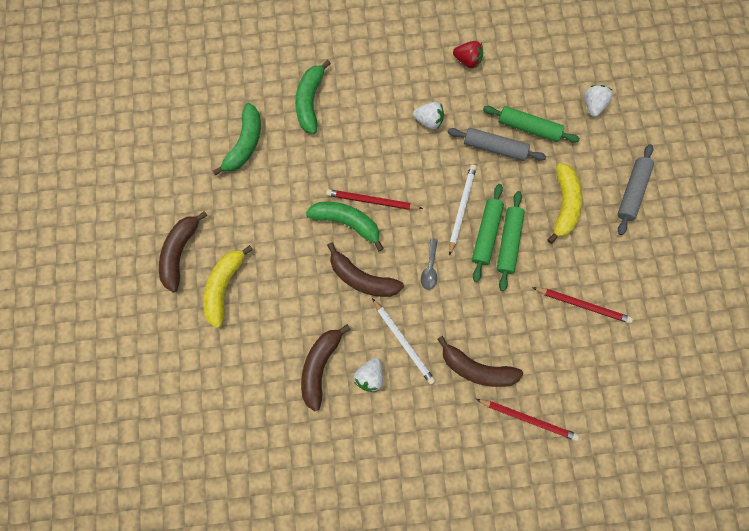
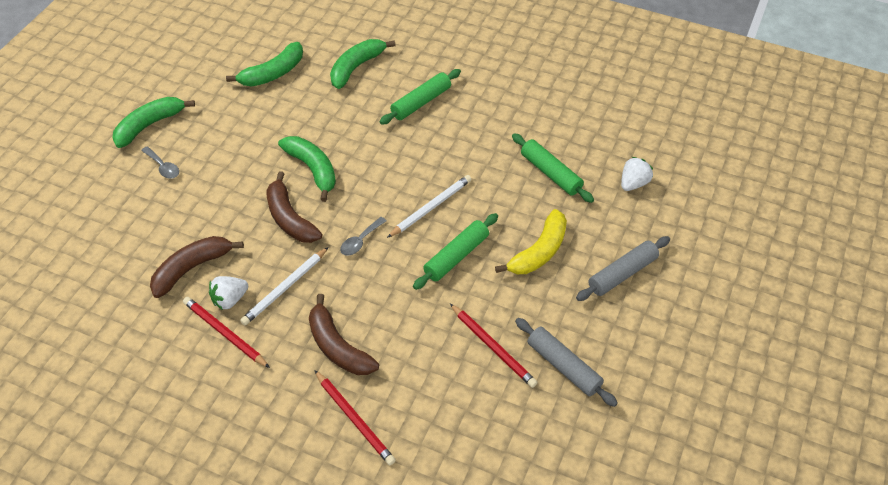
camera: 30 degrees right, 25 degrees down
brown banana [159,211,207,292] -> green banana [112,97,195,148]
yellow banana [203,245,253,328] -> grey spoon [141,146,179,179]
red pencil [326,189,423,210] -> red pencil moved to [183,297,270,368]
white pencil [372,298,435,385] -> white pencil turned 45 degrees clockwise [240,247,329,325]
white strawberry [413,102,444,129] -> none
grey rolling pin [448,128,546,161] -> grey rolling pin moved to [515,318,618,407]
red strawberry [453,41,483,68] -> none
green rolling pin [472,184,504,282] -> green rolling pin moved to [379,69,461,125]

